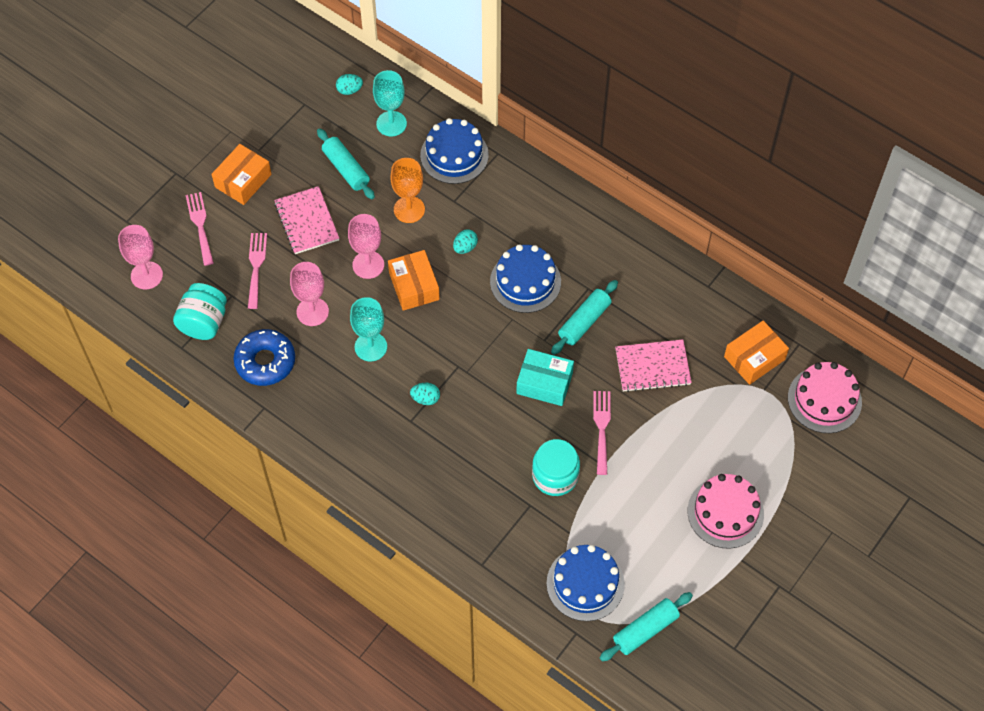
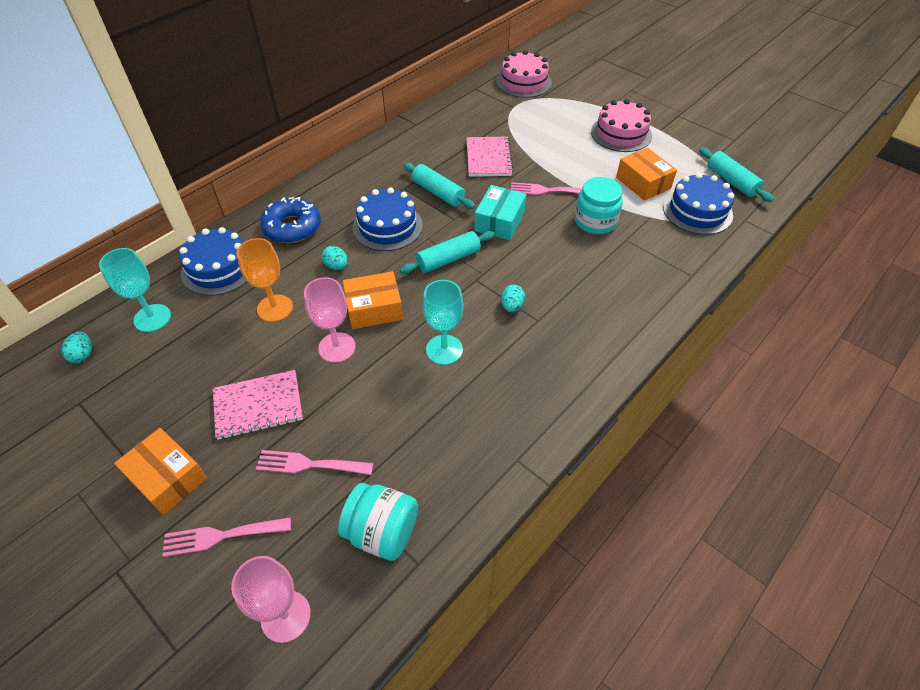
camera: 85 degrees left, 10 degrees down
blue donut [233,329,295,386] -> blue donut moved to [260,197,321,243]
pink goblet [290,262,329,326] -> none
turquoise rolling pin [317,128,375,199] -> turquoise rolling pin moved to [400,231,495,274]
orange box [724,321,789,385] -> orange box moved to [616,148,677,201]

